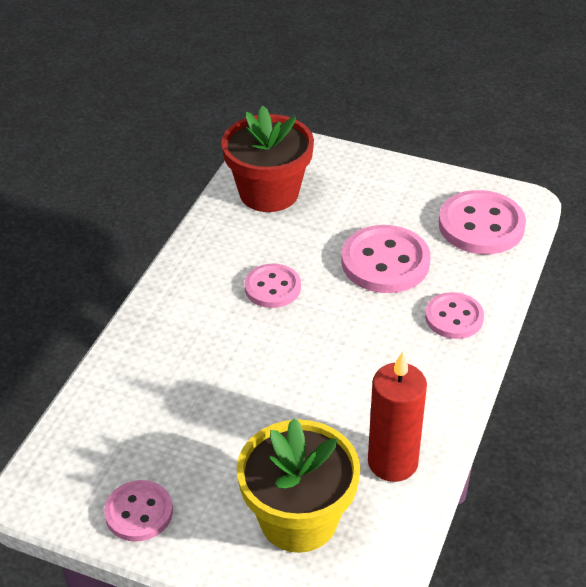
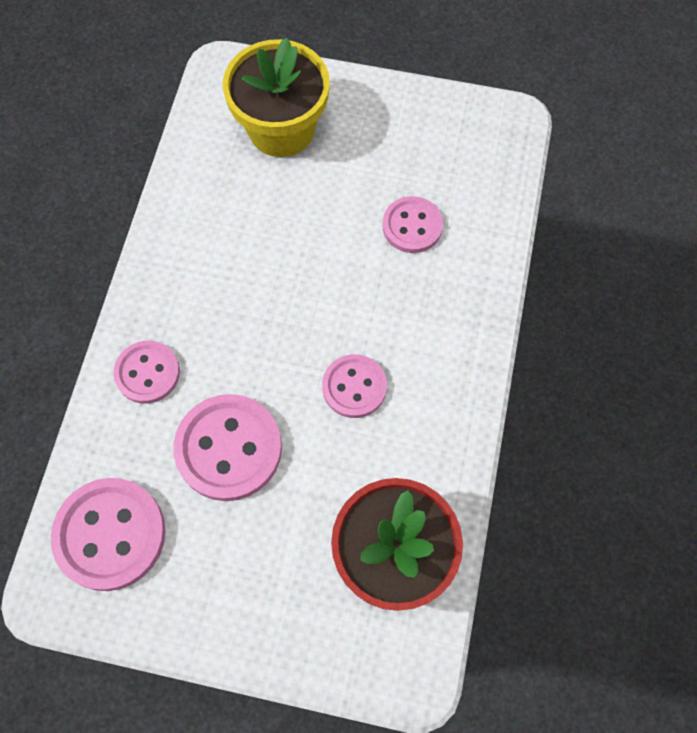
camera: 170 degrees right, 25 degrees up
pink button [104,480,173,542] -> pink button moved to [382,196,443,253]
red candle [368,351,427,482] -> none

